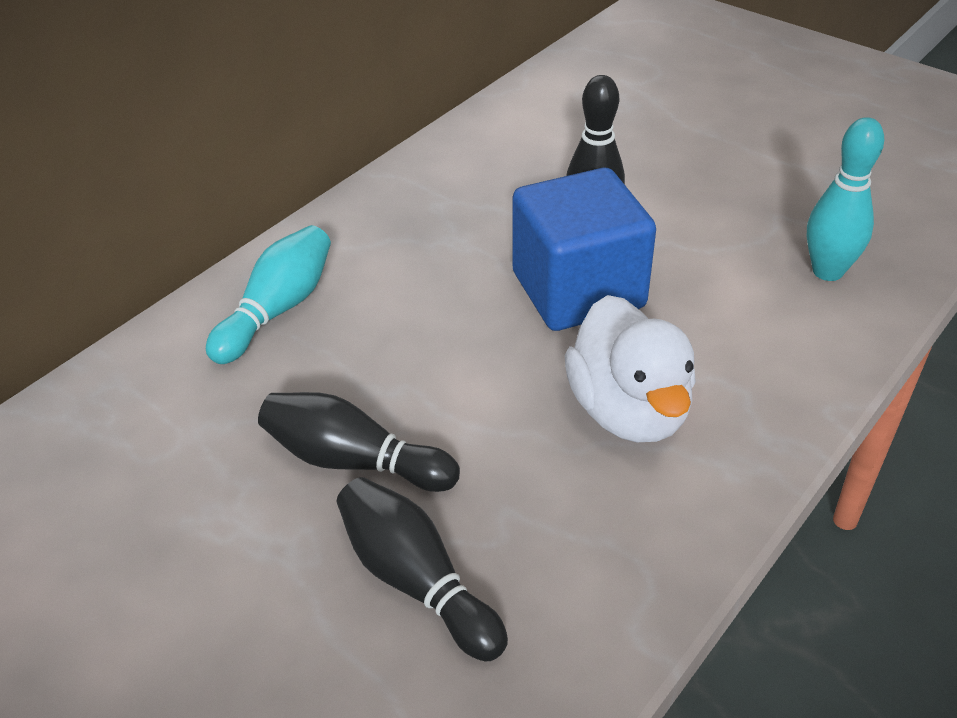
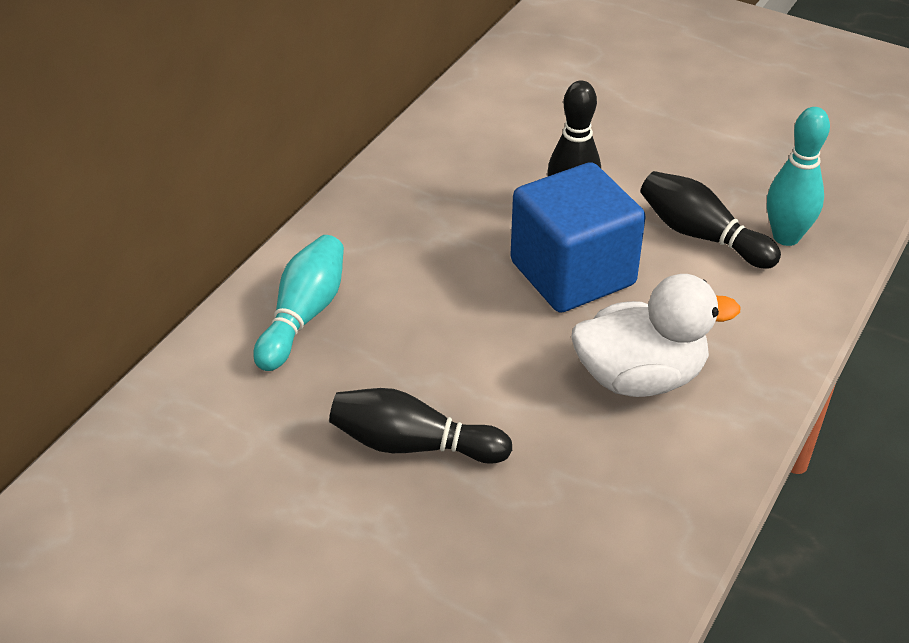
camera: 10 degrees left, 0 degrees up
black bowling pin [337,477,508,661] -> black bowling pin moved to [640,171,781,269]
white duck [565,295,696,442] -> white duck turned 75 degrees counterclockwise [571,274,741,397]

